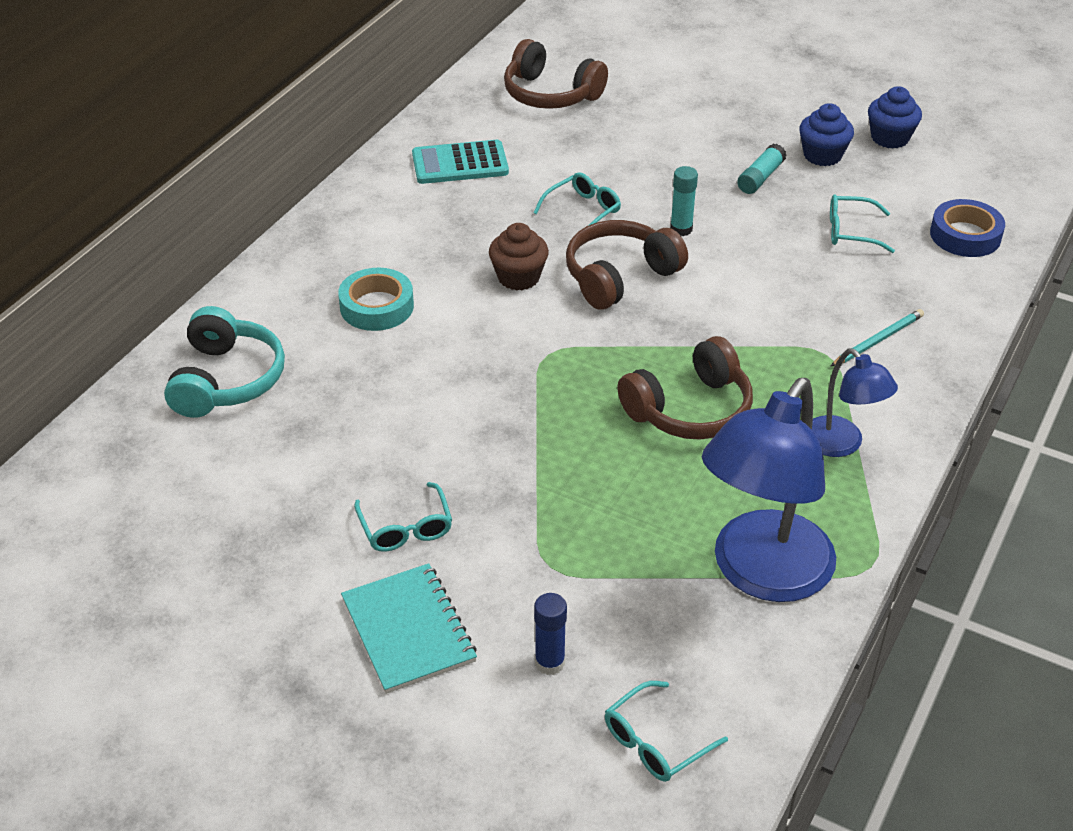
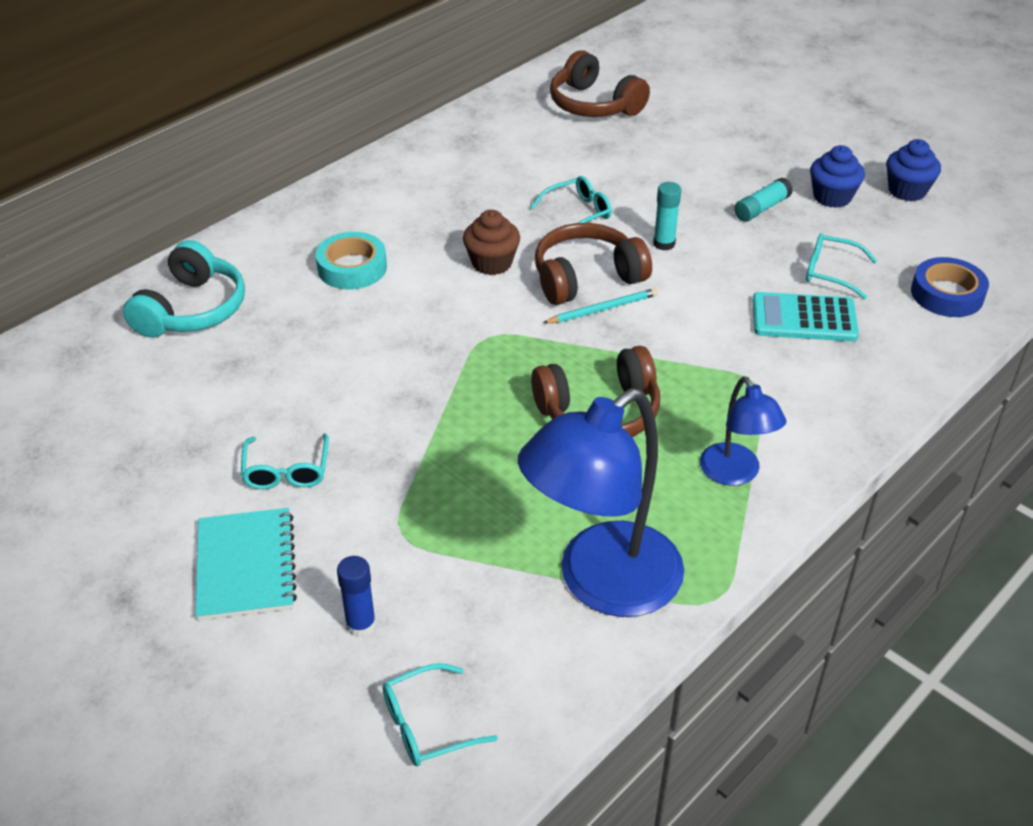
camera: 15 degrees right, 0 degrees up
turquoise calculator [412,140,509,184] -> turquoise calculator moved to [752,292,859,342]
turquoise pencil [831,309,924,366] -> turquoise pencil moved to [543,288,658,323]

